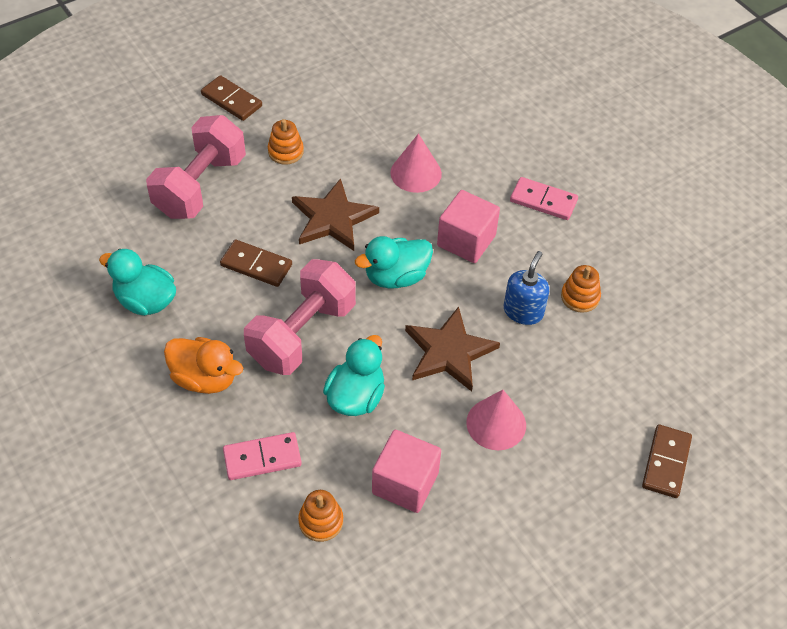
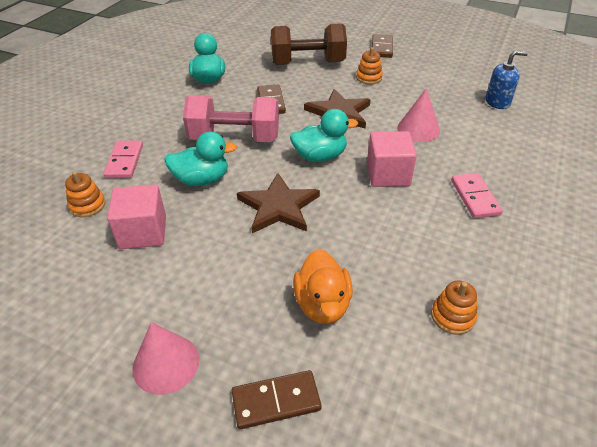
camera: 60 degrees right, 10 degrees down
pink dumbbell [146,115,246,219] -> brown dumbbell [271,23,347,65]
orange duck [164,337,243,394] -> orange duck moved to [293,249,353,324]
pink domino [223,432,302,480] -> pink domino turned 45 degrees clockwise [103,140,143,178]
turquoise duck [355,236,433,289] -> turquoise duck turned 135 degrees clockwise [290,109,358,162]
pink cone [466,390,526,450] -> pink cone moved to [133,322,199,395]
blue soap dispenser [504,251,549,325] -> blue soap dispenser moved to [486,51,528,109]
orange stacking toy [561,265,601,313] -> orange stacking toy moved to [431,281,477,335]

